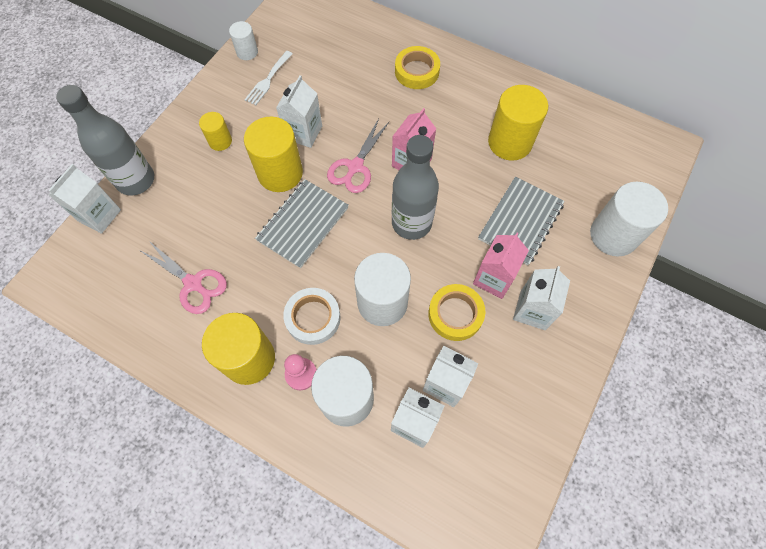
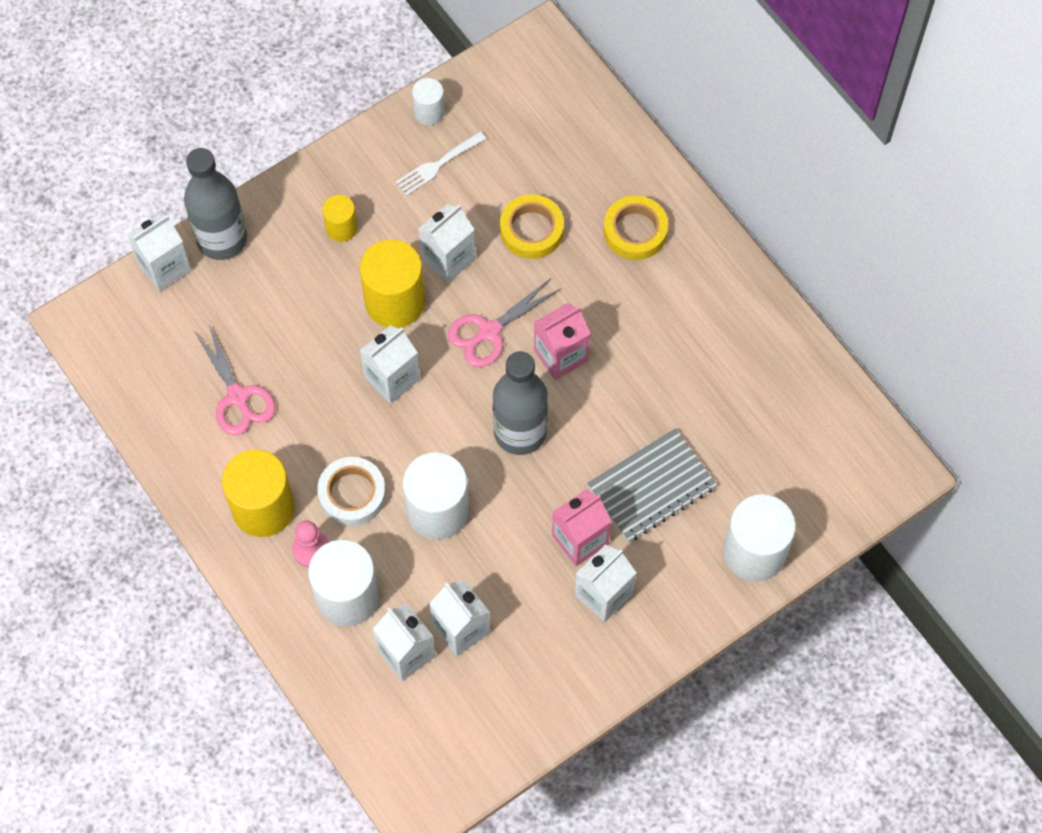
camera: 25 degrees right, 0 degrees up
grey notebook [255,179,349,268] -> white carton [359,325,420,404]
yellow tape [428,284,485,341] -> yellow tape moved to [500,194,564,259]
yellow cylinder [488,85,548,161] -> none

